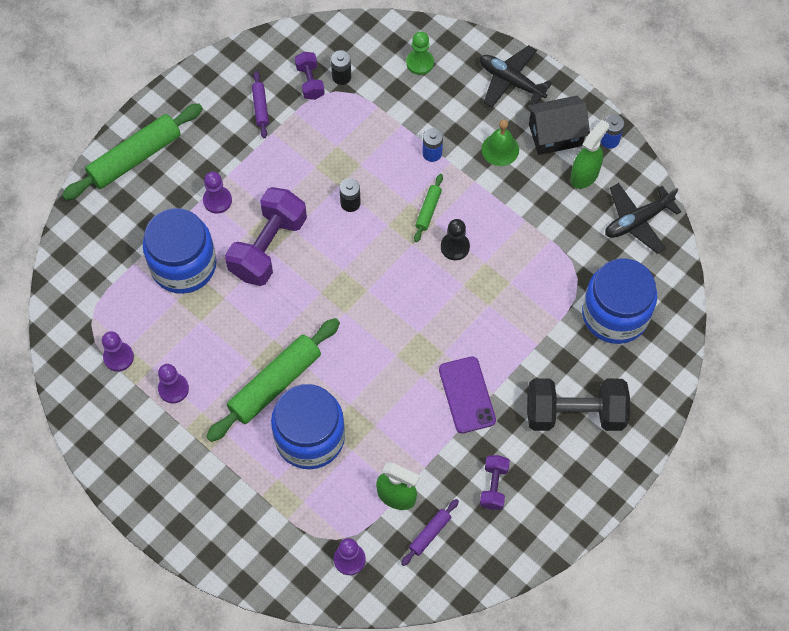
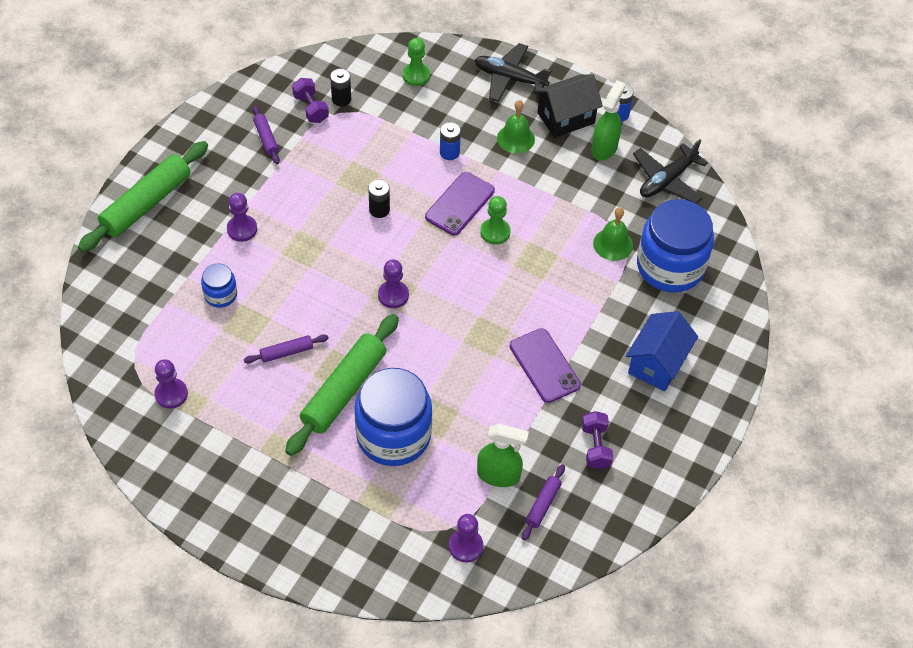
camera: 15 degrees left, 10 degrees down
blue jar [143,208,216,294] -> blue jar [201,264,237,308], size x0.47
purple pawn [158,364,189,403] -> purple pawn moved to [378,260,409,308]
purple dumbbell [225,187,307,286] -> none
green rolling pin [414,174,443,242] -> purple phone [425,172,495,235]
black pawn [441,219,470,260] -> green pawn [480,196,510,245]
black dumbbell [527,378,630,431] -> blue house [626,311,698,391]
none -> purple rolling pin [244,334,329,363]
none -> green bell [593,207,633,261]

